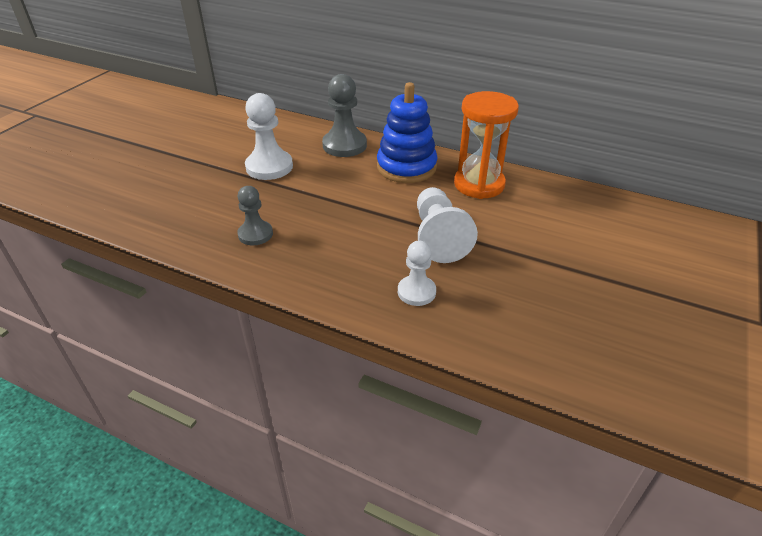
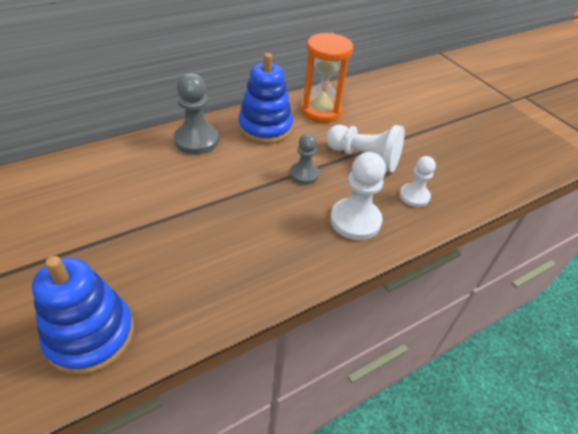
camera: 60 degrees left, 5 degrees up
grey pawn [237,186,273,245] -> grey pawn moved to [290,134,319,184]
white pawn [245,93,293,180] -> white pawn moved to [330,152,386,240]
none -> blue stacking toy [32,256,134,375]

